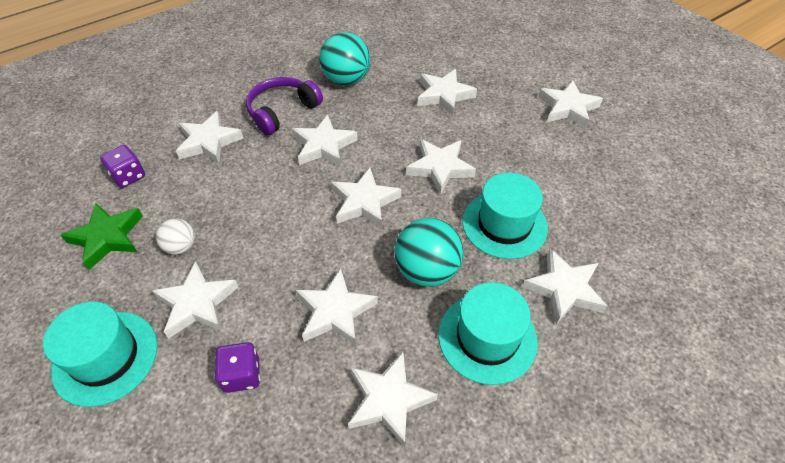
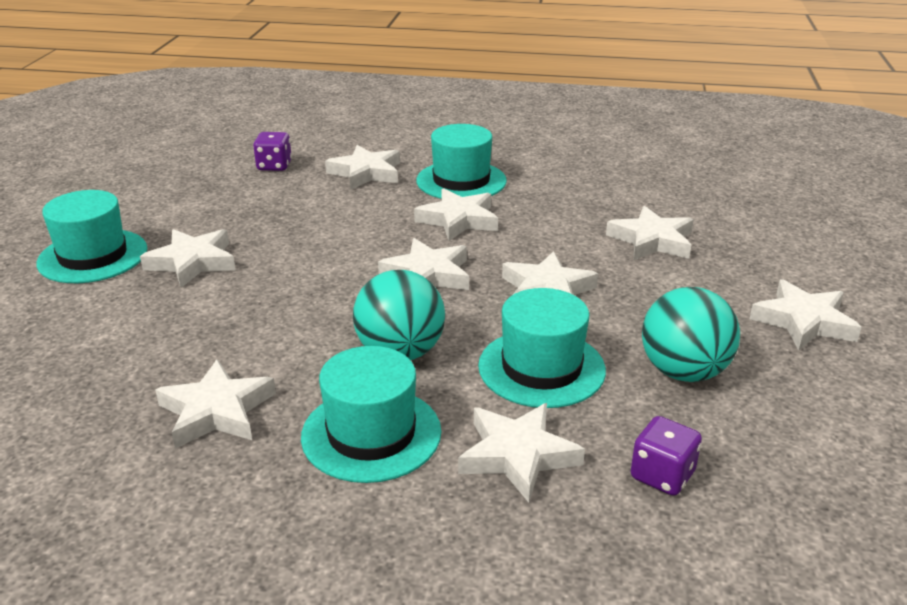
camera: 45 degrees right, 20 degrees down
green star [61,203,143,270] -> none
white ball [156,218,195,255] -> none
purple dice [215,342,260,393] -> purple dice moved to [631,416,702,496]
purple headphones [246,77,323,135] -> turquoise hat [416,124,507,199]
white star [296,268,378,346] -> none
turquoise ball [319,32,370,85] -> turquoise ball moved to [642,287,740,382]

